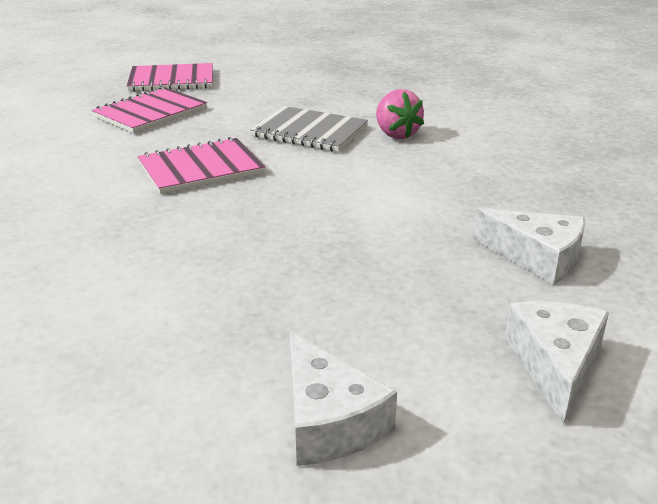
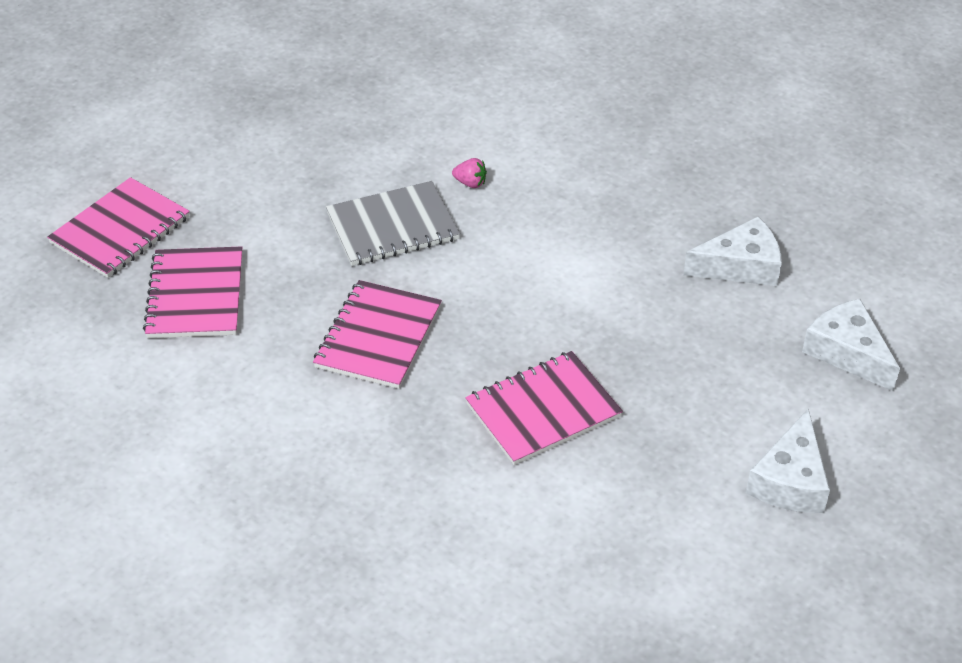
camera: 45 degrees left, 15 degrees up
white cheese [290,332,397,466] -> white cheese turned 90 degrees clockwise [746,409,830,513]
pink strawberry [376,89,424,139] -> pink strawberry [452,158,487,188], size x0.55
none -> pink notebook [465,351,623,465]

